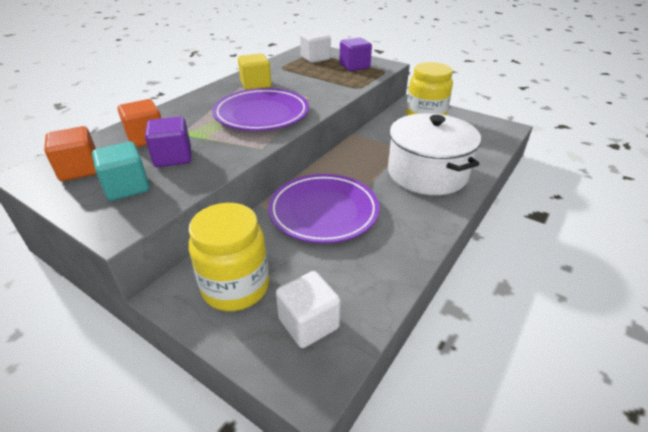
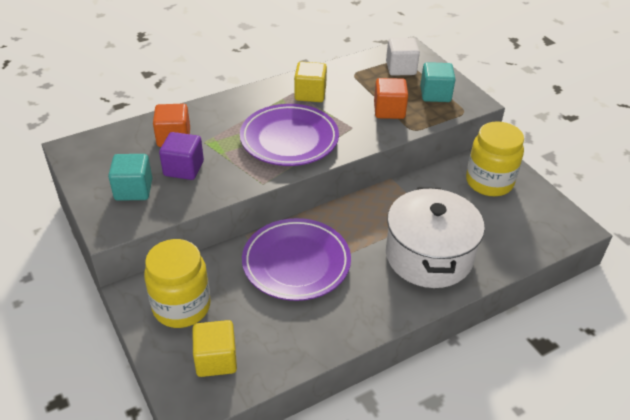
camera: 25 degrees right, 5 degrees up
orange cube [44,126,97,181] -> orange cube moved to [374,78,408,119]
white cube [276,271,341,348] -> yellow cube [192,320,237,377]
purple cube [339,38,372,71] -> turquoise cube [420,62,456,102]

